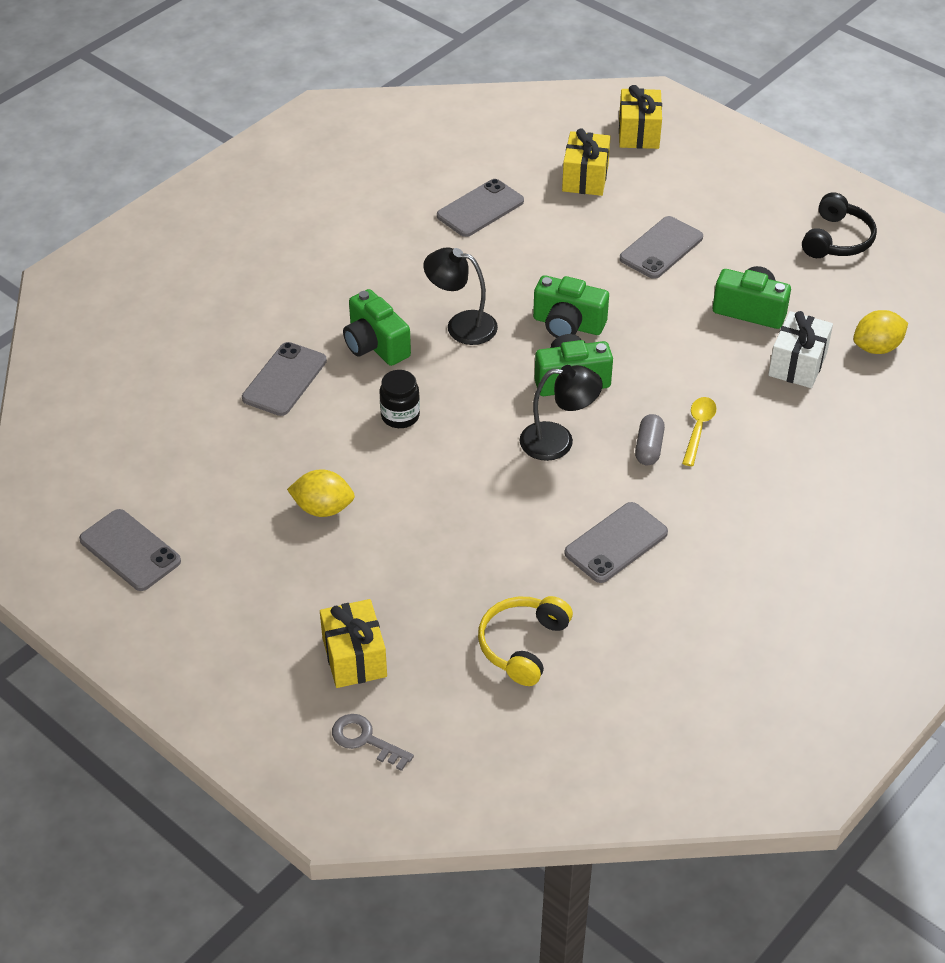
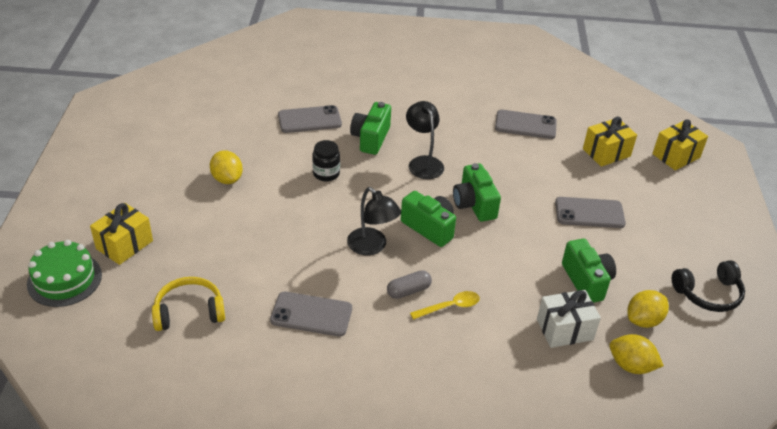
camera: 50 degrees right, 5 degrees down
grey phone [79,509,181,591] -> none
grey key [332,714,414,771] -> green cake [27,240,102,307]
none -> yellow lemon [627,290,669,328]

